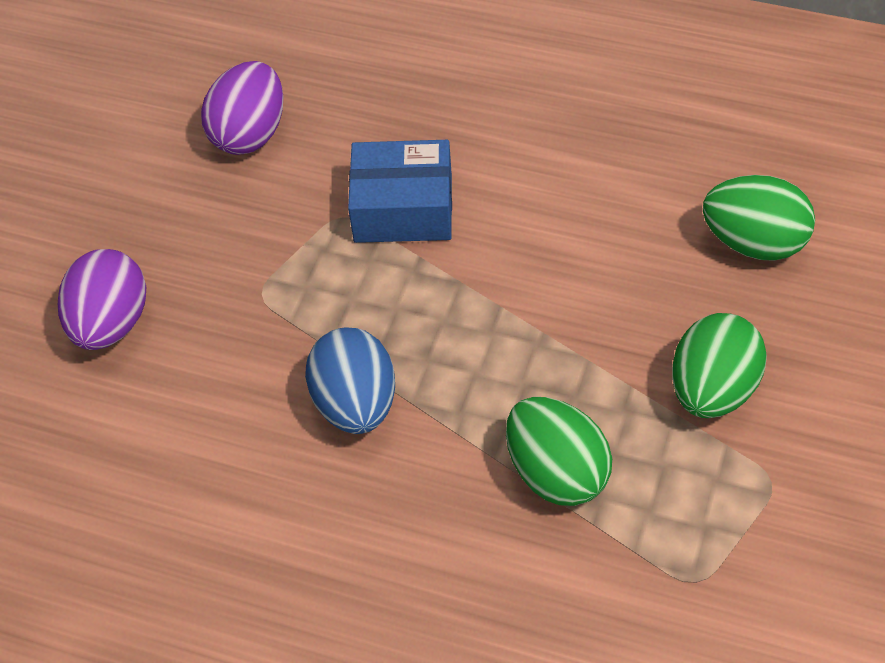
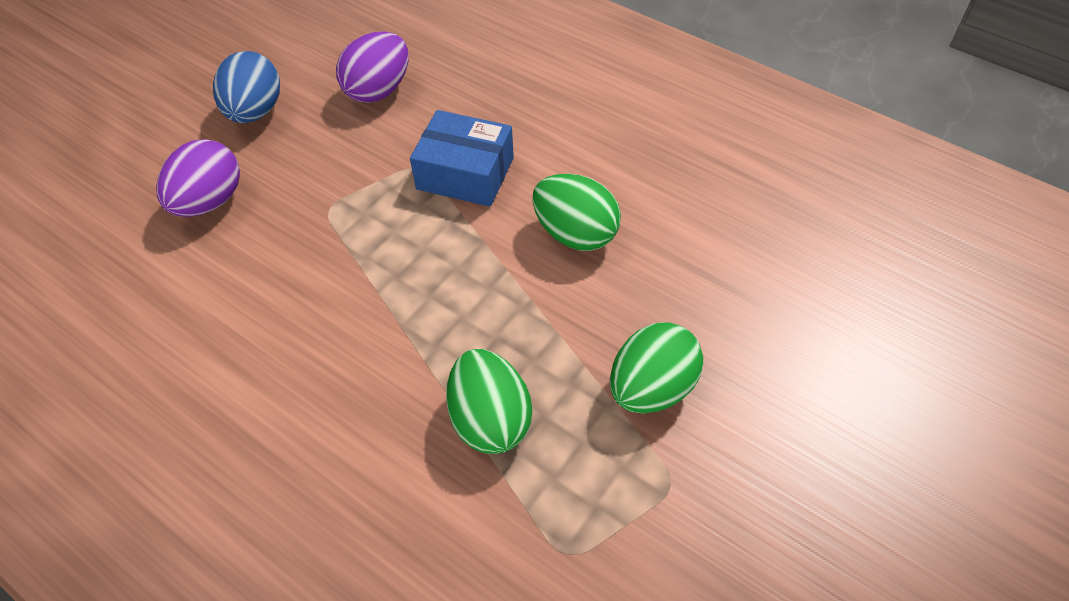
camera: 15 degrees right, 0 degrees up
blue egg [305,327,395,434] -> blue egg moved to [213,51,280,123]
green egg [703,175,815,261] -> green egg moved to [532,174,621,251]

